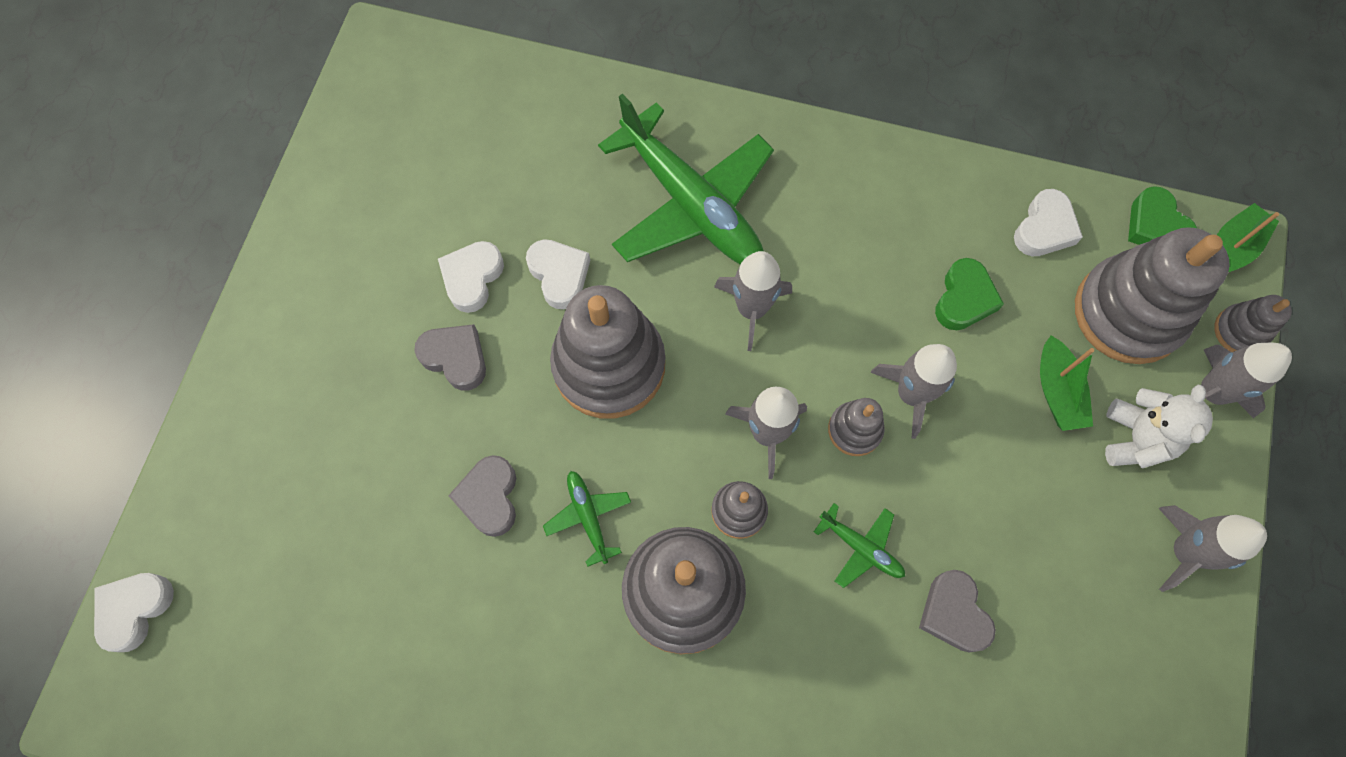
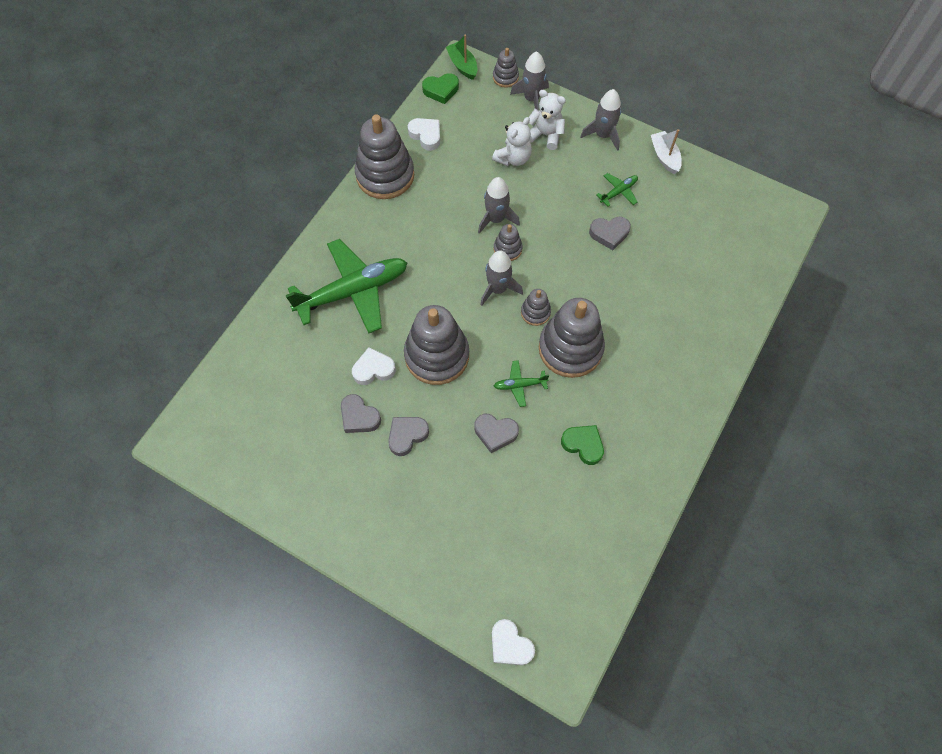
camera: 75 degrees left, 5 degrees down
white heart [438,241,504,313] -> grey heart [341,394,381,433]
grey rocket [714,251,792,351] -> none
green plane [814,503,905,588] -> green plane moved to [596,173,638,207]
green heart [935,258,1004,330] -> green heart moved to [561,425,604,465]
green boat [1040,335,1094,431] -> white teddy bear [492,117,532,166]
grey stacking toy [1075,227,1230,364] -> grey stacking toy moved to [355,114,414,199]
none -> white boat [651,129,682,174]

